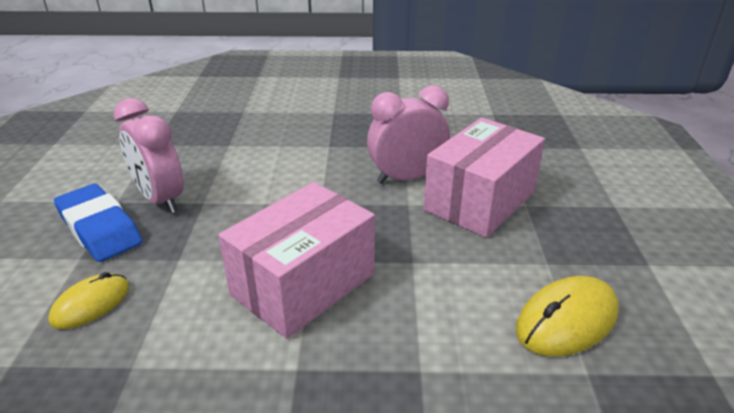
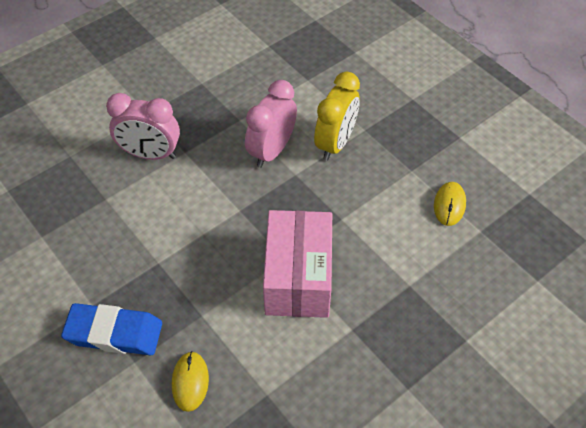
camera: 40 degrees left, 20 degrees up
pink clock [114,98,184,213] -> pink clock moved to [106,93,180,160]
pink box [423,118,545,238] -> yellow clock [314,71,360,161]
yellow mouse [516,276,619,357] -> yellow mouse [434,182,466,226], size x0.66

